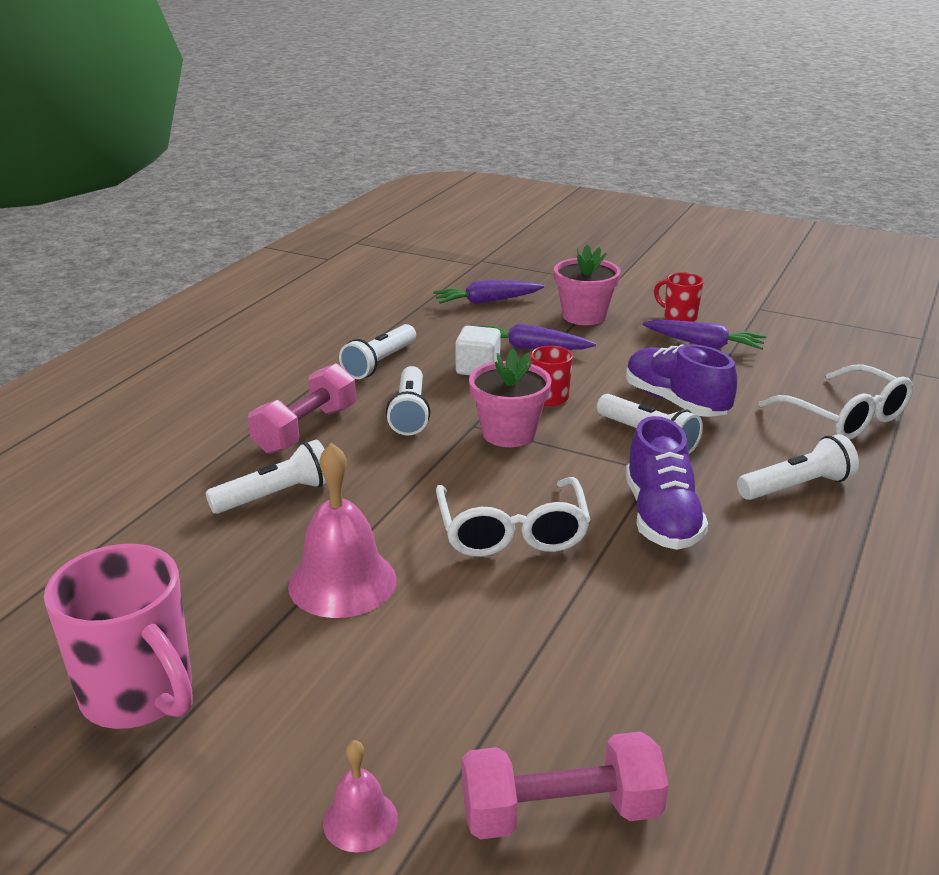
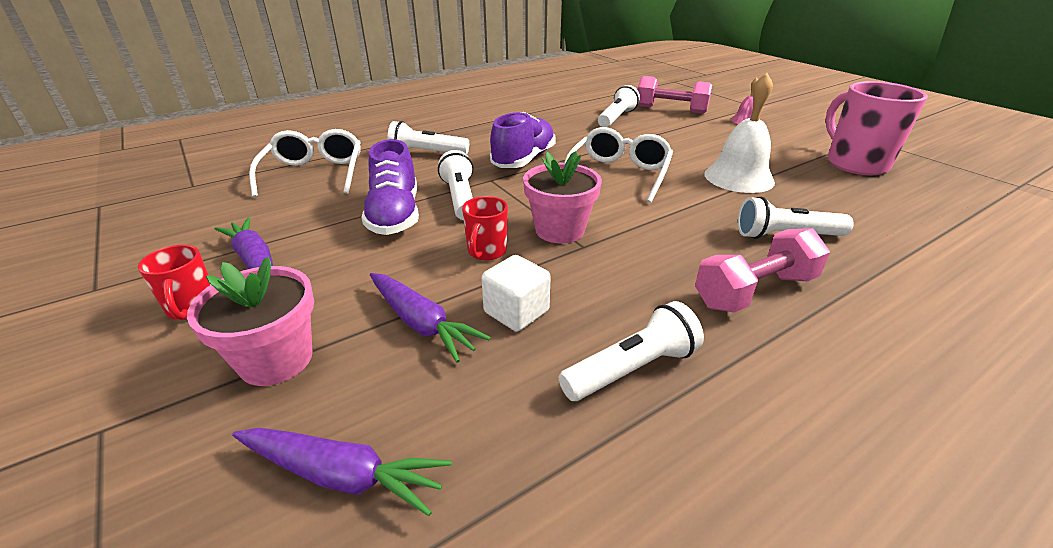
camera: 150 degrees left, 5 degrees up
pink bell [288,443,396,618] -> white bell [704,73,775,193]
white flashlight [386,366,430,435] -> white flashlight moved to [598,85,640,127]

